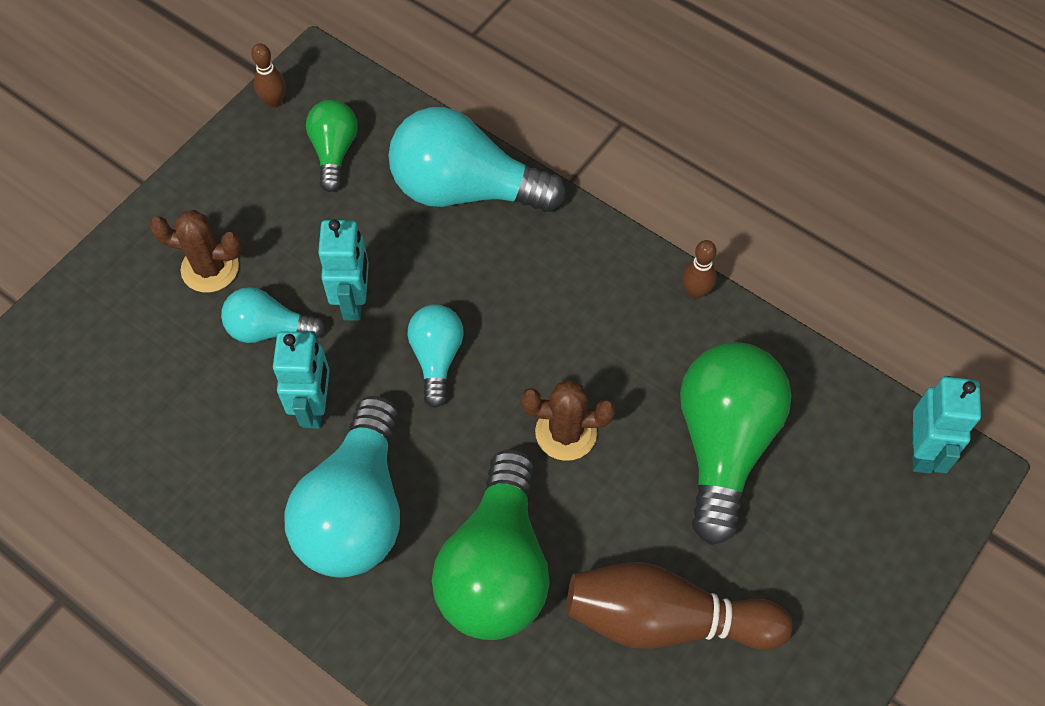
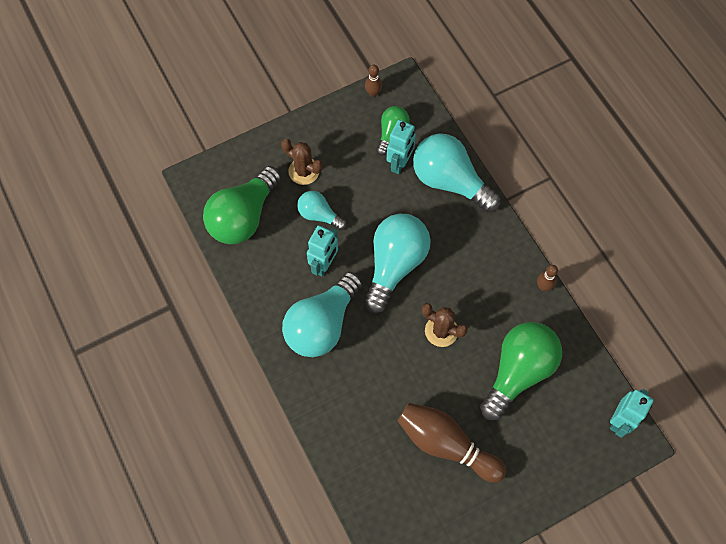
camera: 25 degrees right, 5 degrees up
turquoise robot [318,219,369,321] -> turquoise robot moved to [387,120,416,174]
turquoise light bulb [407,304,464,408] -> turquoise light bulb [364,214,431,313], size x1.86
green light bulb [432,449,550,640] -> green light bulb moved to [203,166,281,244]

